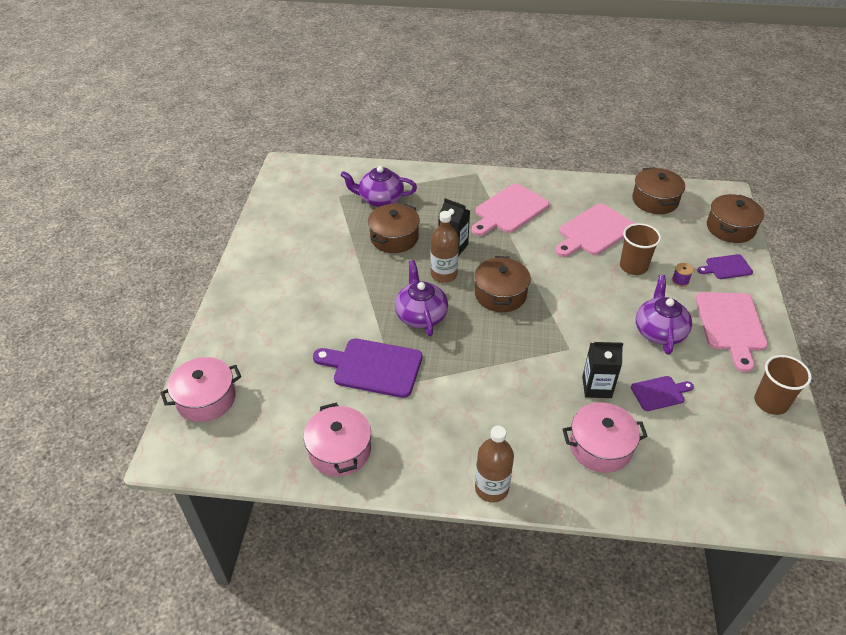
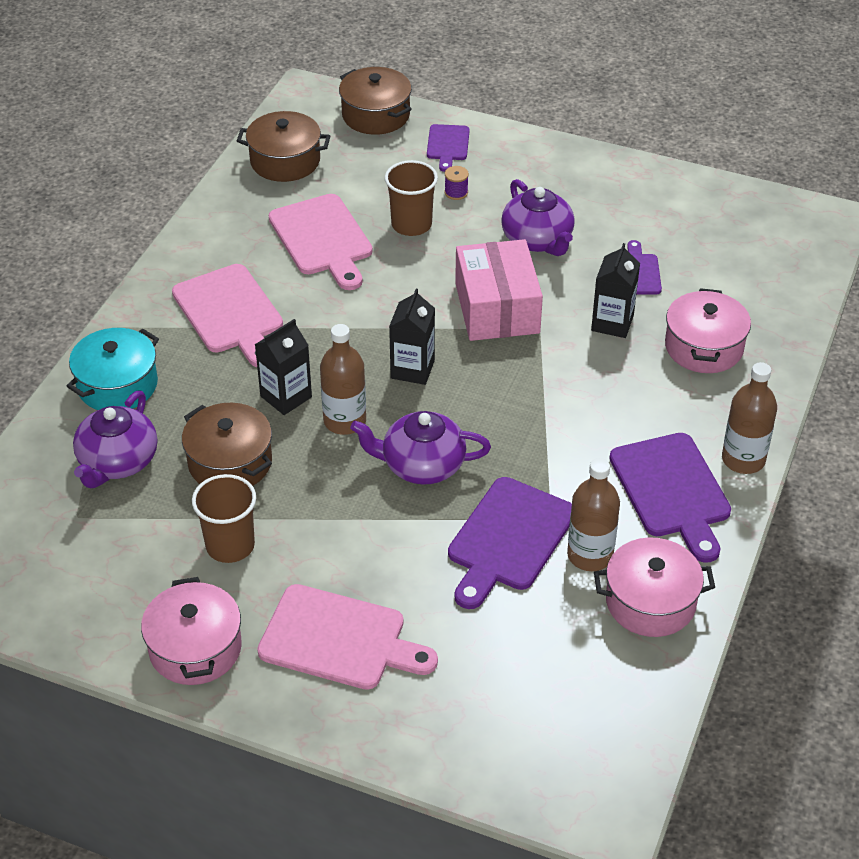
camera: 75 degrees left, 0 degrees up
pink pot [160,357,241,422] -> pink pot moved to [141,577,242,685]
brown pot [474,256,531,312] -> black carton [389,289,435,385]
purple teapot [636,275,692,355] -> purple teapot turned 135 degrees counterclockwise [501,179,575,256]
pink cutting board [695,292,768,372] -> pink cutting board moved to [257,584,438,690]
brown cup [754,355,812,415] -> brown cup moved to [192,474,256,563]
none -> turquoise pot [67,328,159,410]
none -> pink box [455,239,543,341]
none -> brown bottle [567,458,620,571]
none -> purple cutting board [609,433,731,563]

